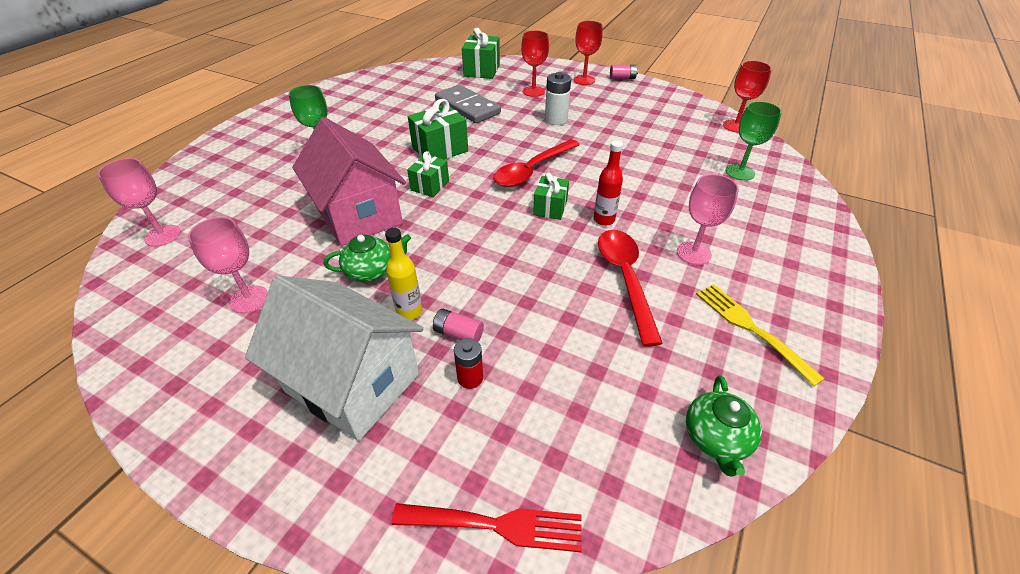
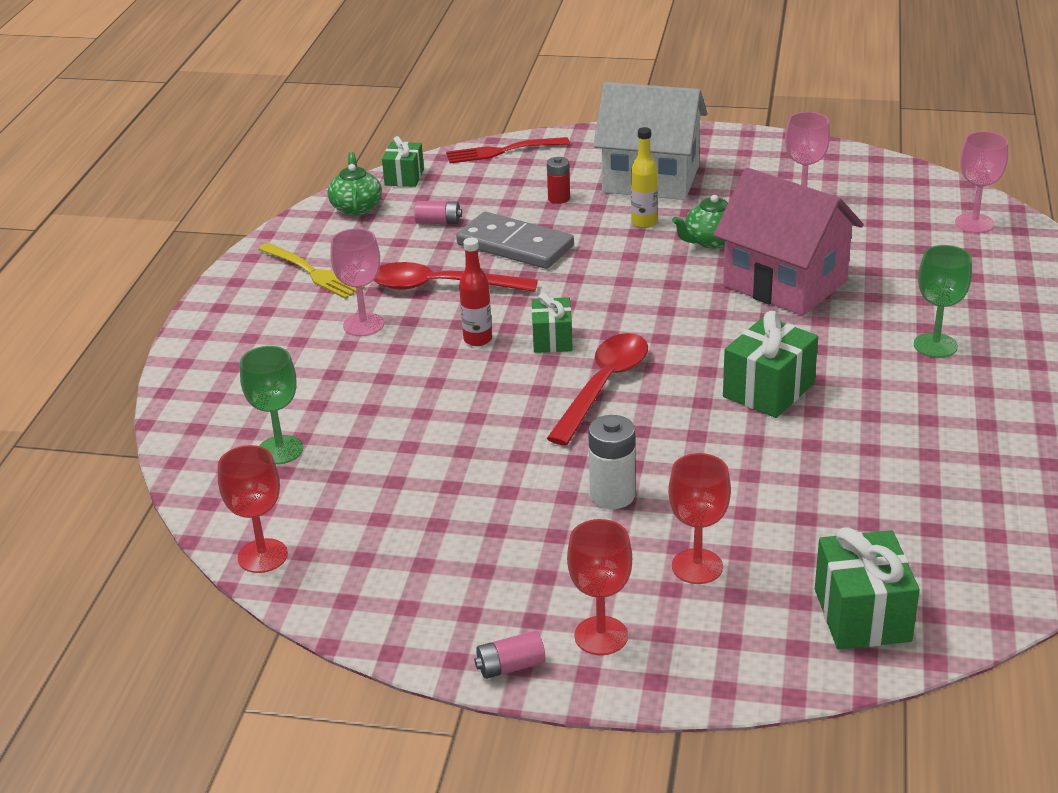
camera: 165 degrees right, 10 degrees down
green gift [407,151,449,197] -> green gift moved to [382,136,424,187]
pink battery [433,309,484,342] -> pink battery moved to [414,201,462,224]
grey domino [435,85,501,123] -> grey domino moved to [456,212,574,269]
red spoon [598,230,663,347] -> red spoon turned 120 degrees clockwise [373,262,538,292]

